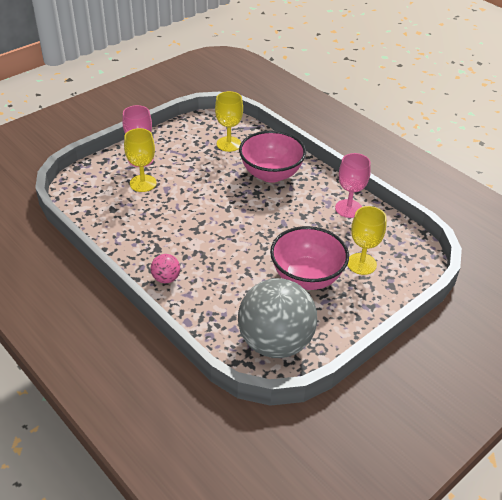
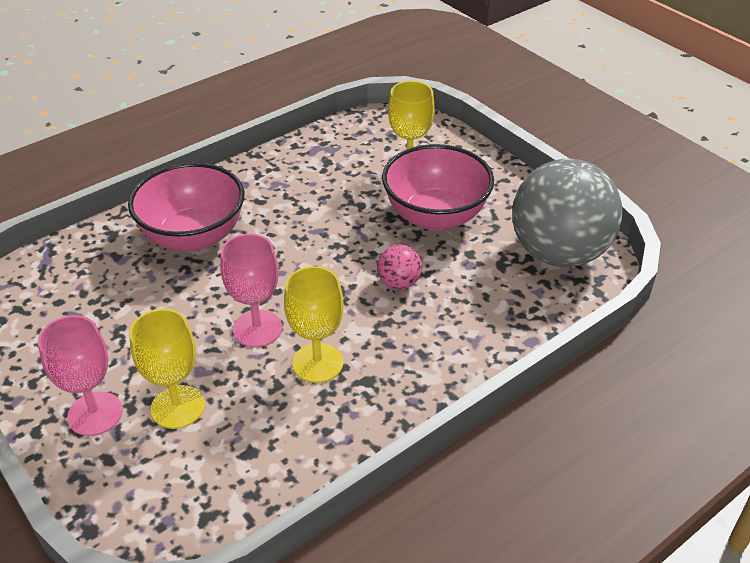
camera: 85 degrees left, 0 degrees up
pink ball [151,254,180,283] -> pink ball moved to [377,244,422,290]
yellow goblet [215,91,243,152] -> yellow goblet moved to [284,266,344,383]
pink goblet [335,153,371,218] -> pink goblet moved to [220,234,282,347]

